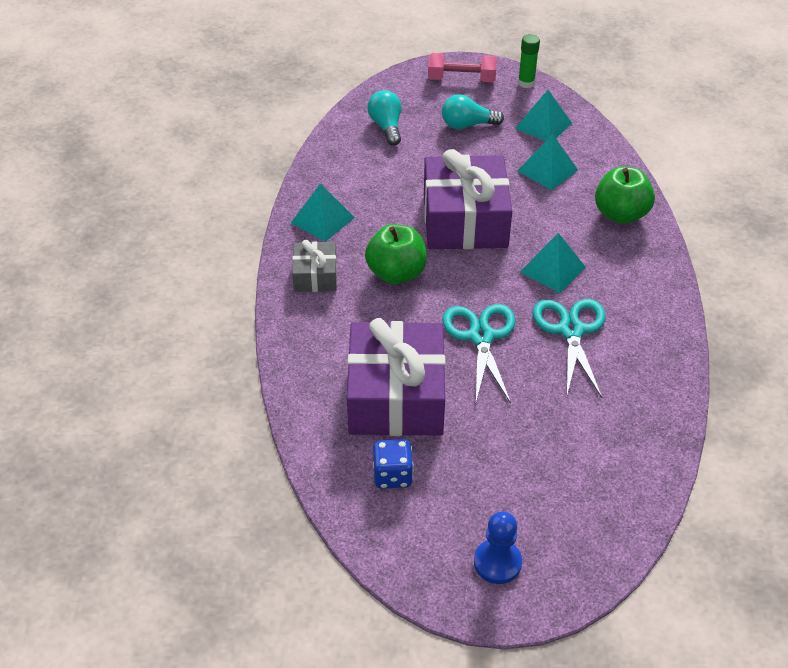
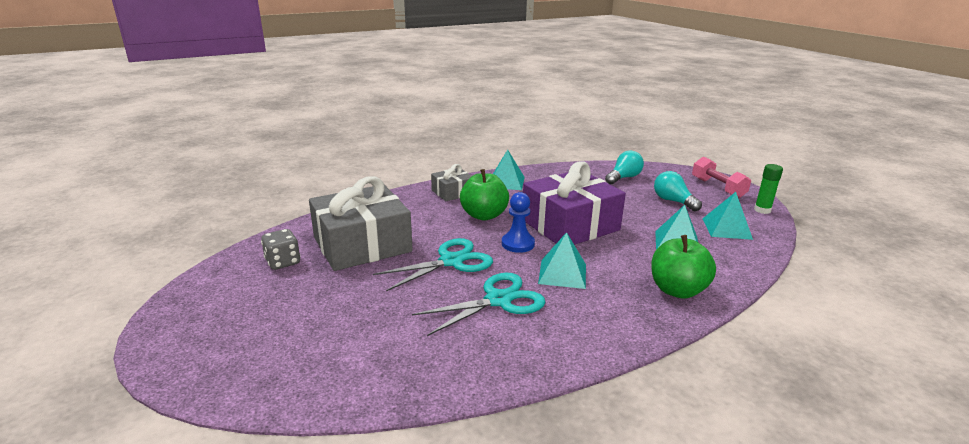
camera: 60 degrees right, 20 degrees down
purple gift [347,318,446,436] -> grey gift [309,176,413,271]
blue dice [373,439,414,489] -> grey dice [261,229,301,270]
blue pawn [474,511,522,584] -> blue pawn moved to [502,192,535,253]

